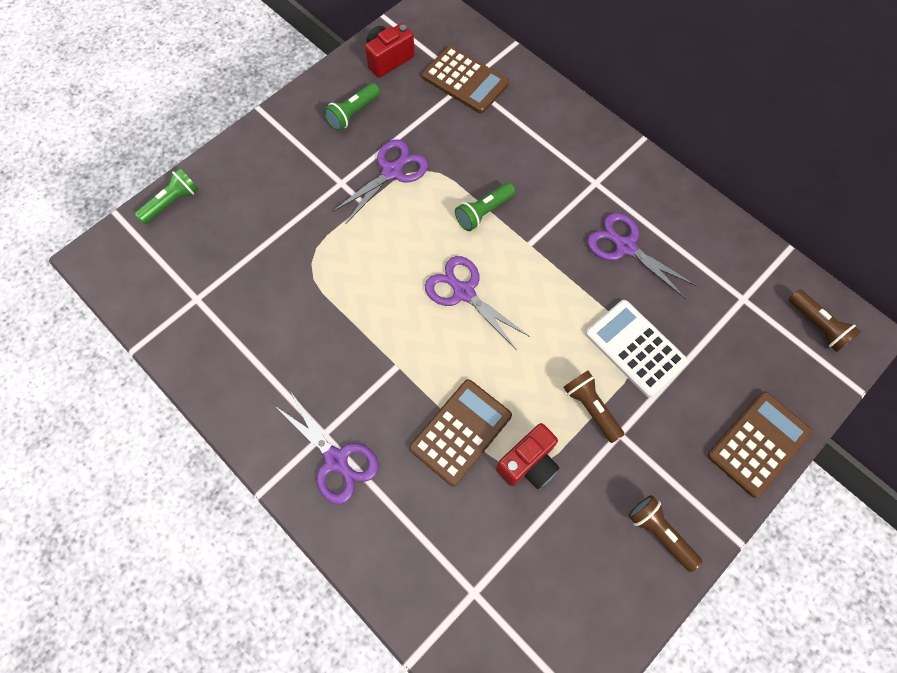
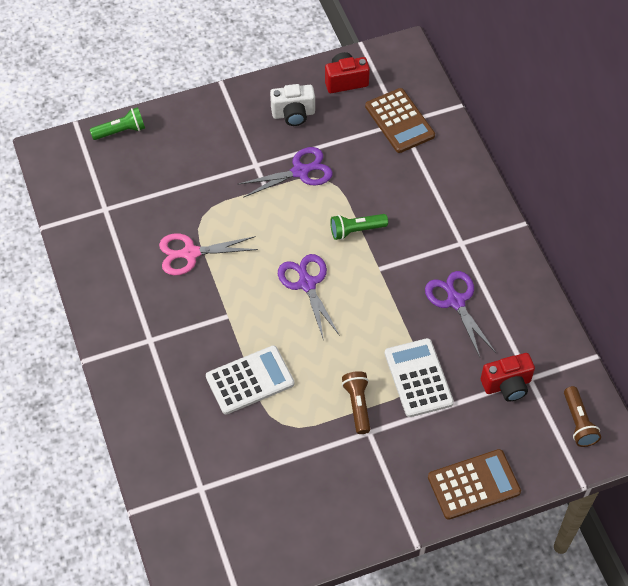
camera: 25 degrees right, 10 degrees down
purple scissors [275,391,379,505] -> none
green flashlight [324,83,380,131] -> white camera [270,84,315,126]
brown calculator [409,379,512,486] -> white calculator [206,345,294,415]
red camera [496,423,559,489] -> red camera moved to [481,353,535,402]
brown flashlight [628,495,702,572] -> none
none -> pink scissors [159,233,258,276]

